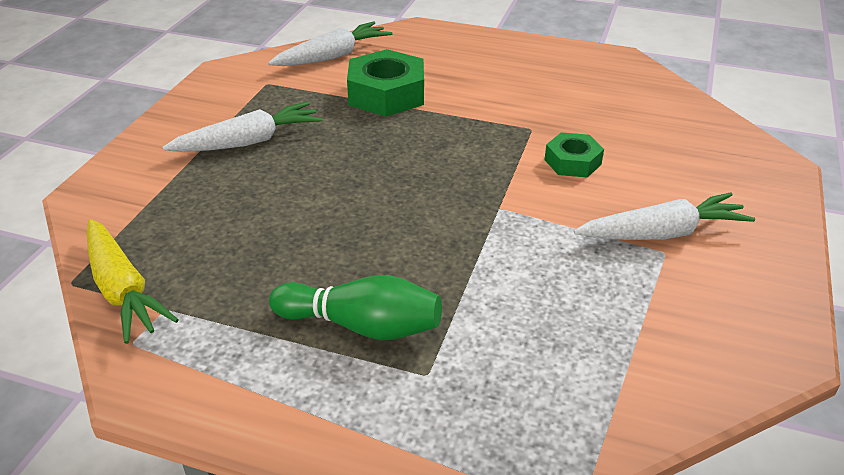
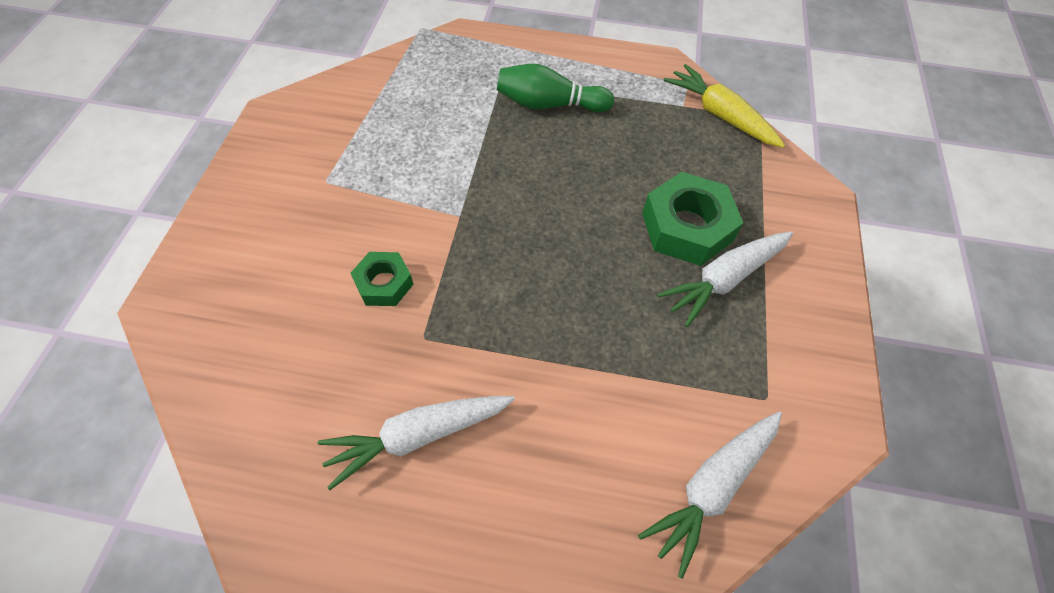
camera: 170 degrees right, 20 degrees up
green nut [347,49,424,116] -> green nut moved to [642,172,743,266]
white carrot [574,192,755,240] -> white carrot moved to [318,396,515,490]

